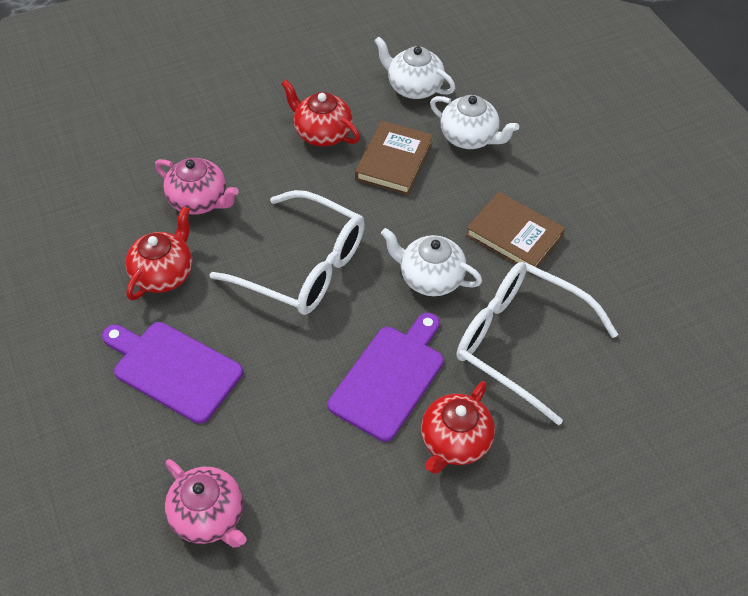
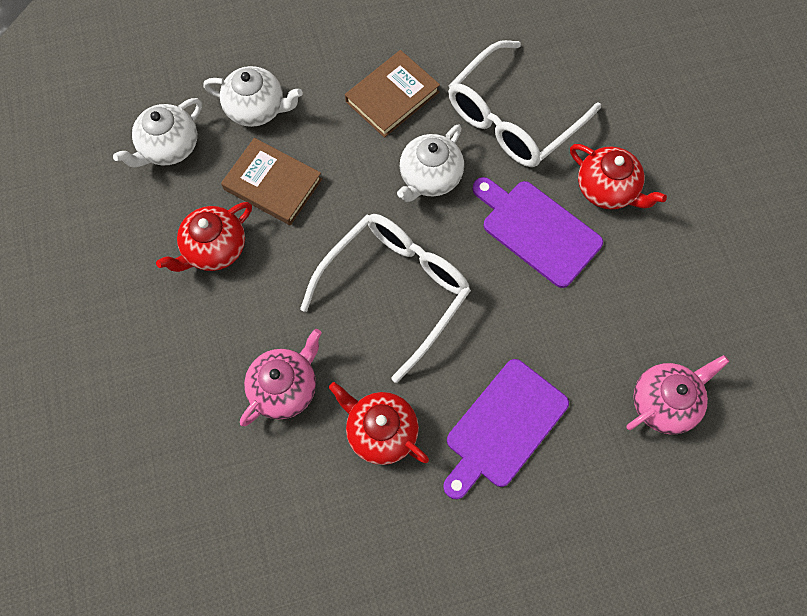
camera: 80 degrees left, 15 degrees up
white teapot [430,95,519,149] -> white teapot turned 60 degrees clockwise [203,66,303,127]

